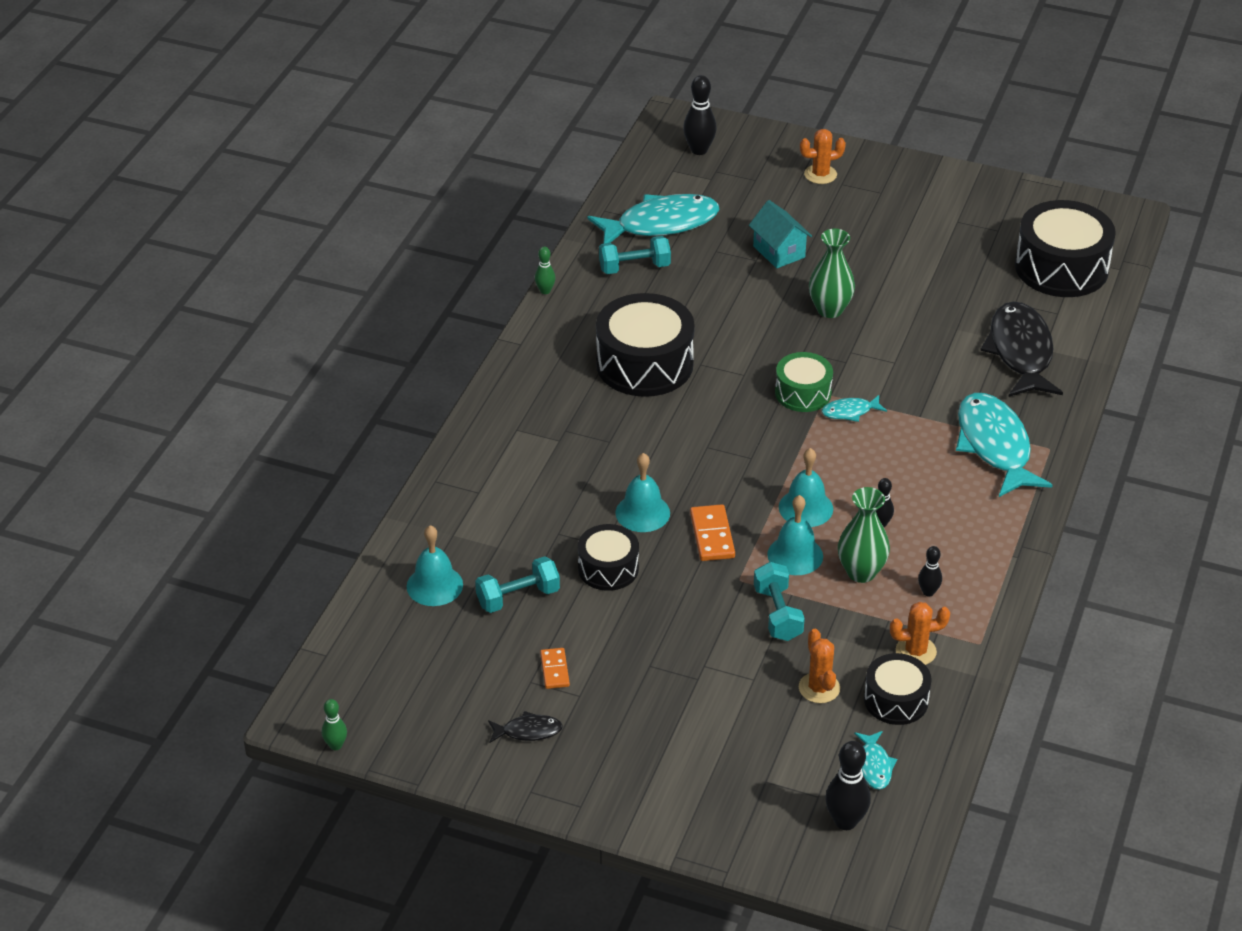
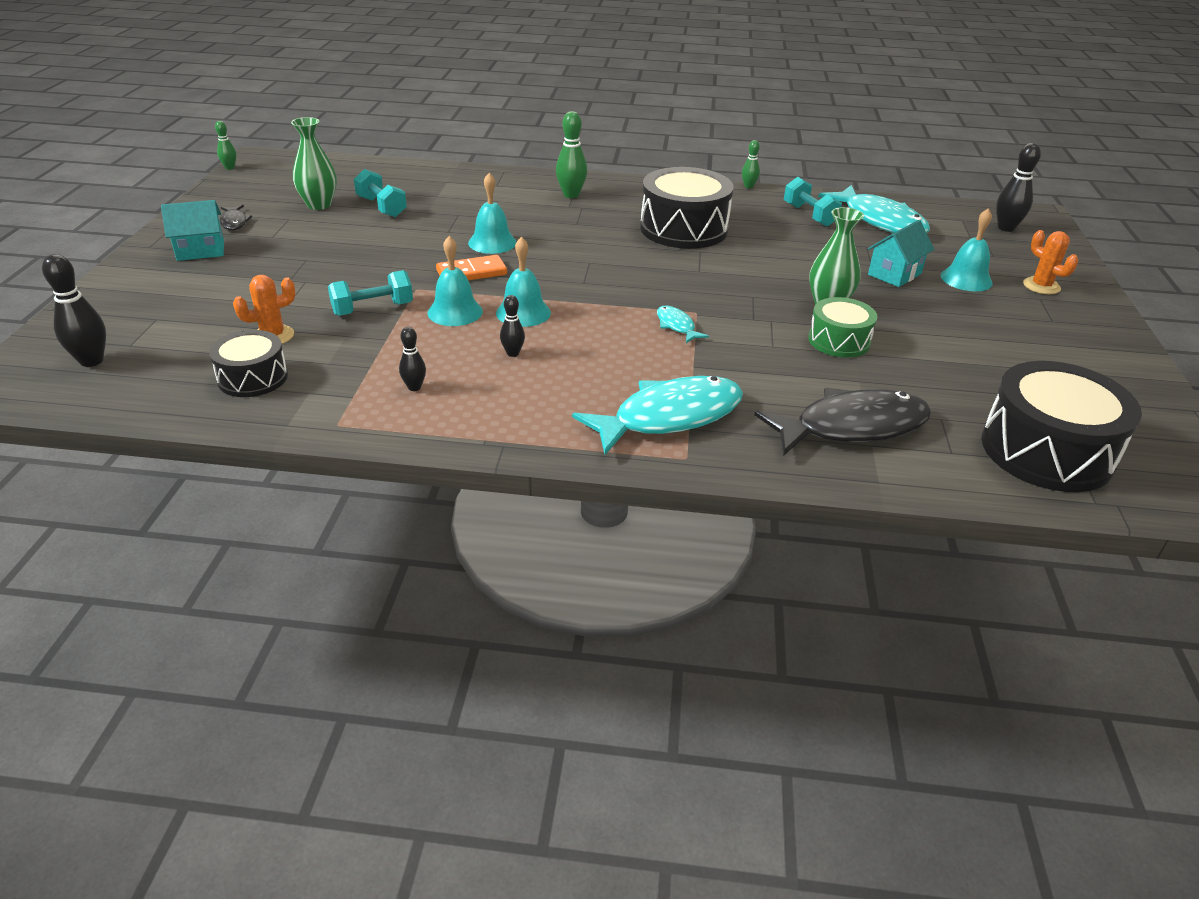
camera: 75 degrees right, 5 degrees down
turquoise bell [407,525,463,606] -> turquoise bell moved to [941,208,993,291]
orange domino [540,648,570,689] -> none
black drum [578,524,639,591] -> none
green drum [775,352,833,412] -> green drum moved to [808,297,877,358]
green vase [838,487,890,583] -> green vase moved to [291,117,337,210]
turquoise fish [854,731,897,790] -> none
orange cactus [890,602,950,665] -> none
none -> turquoise house [161,200,224,261]
none -> green bowling pin [556,111,587,198]

